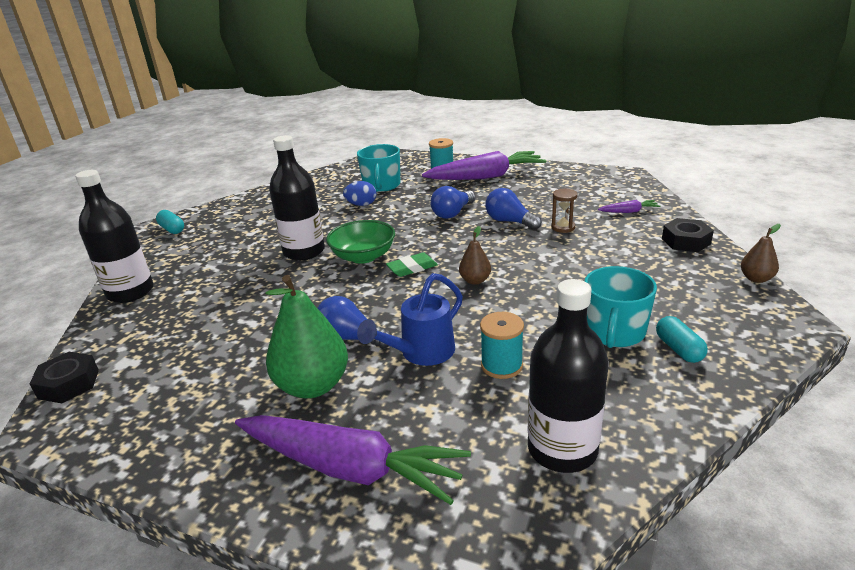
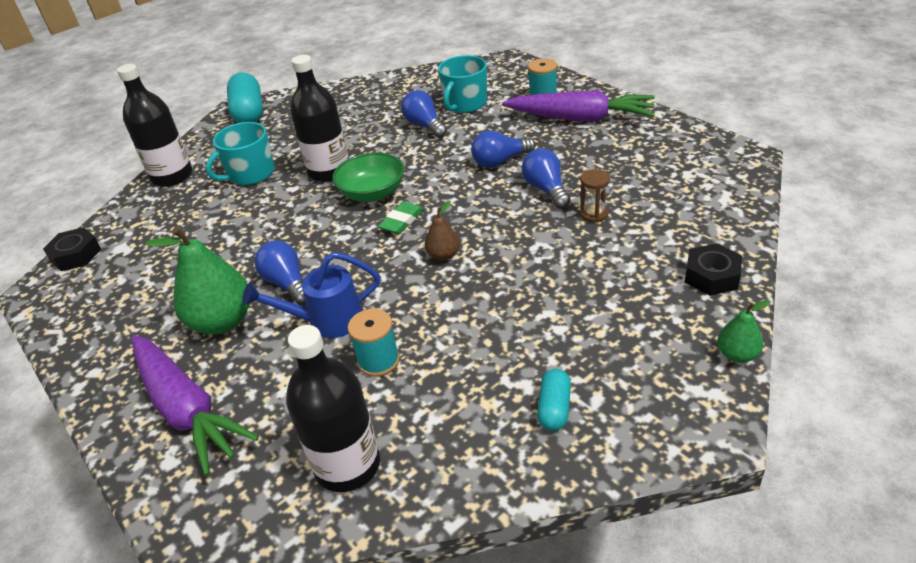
camera: 30 degrees right, 10 degrees up
turquoise capsule [156,210,184,234] -> turquoise capsule [227,72,263,123], size x1.87
blue egg [343,181,376,206] -> blue light bulb [401,90,447,138]
green eraser [386,252,438,277] -> green eraser turned 60 degrees counterclockwise [378,201,424,234]
turquoise mug [585,266,657,348] -> turquoise mug moved to [206,122,275,185]
purple carrot [598,200,661,213] -> none
brown pear [741,224,781,283] -> green pear [718,300,771,363]

